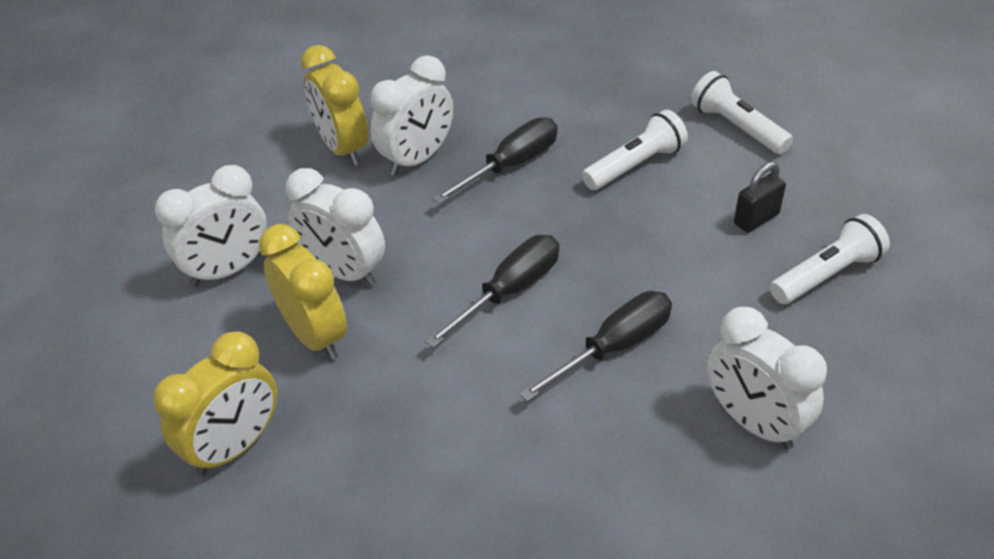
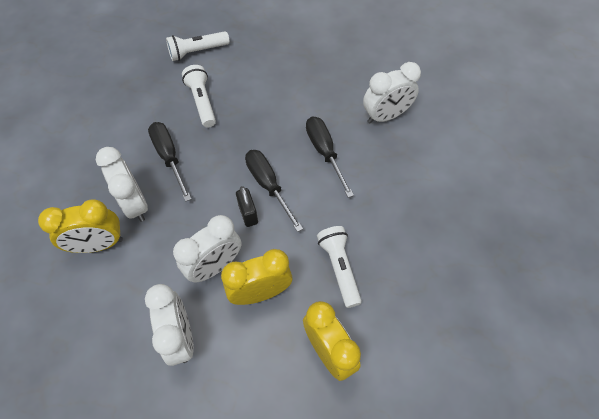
camera: 75 degrees left, 15 degrees up
black padlock [734,162,786,233] -> black padlock moved to [236,186,258,227]
white flashlight [770,214,890,304] -> white flashlight moved to [317,226,362,308]

